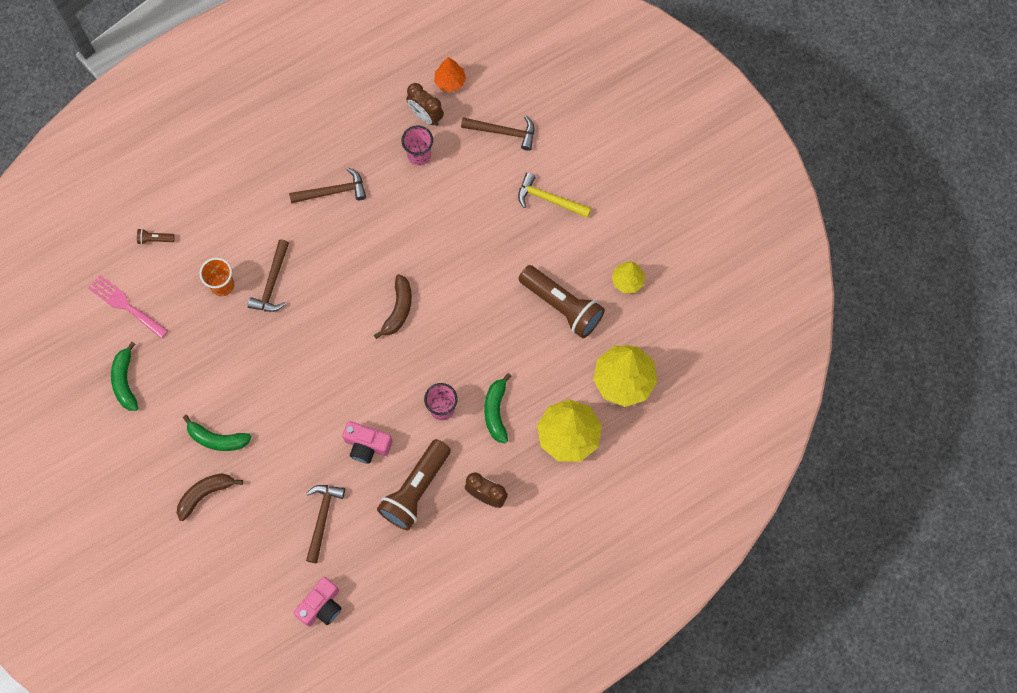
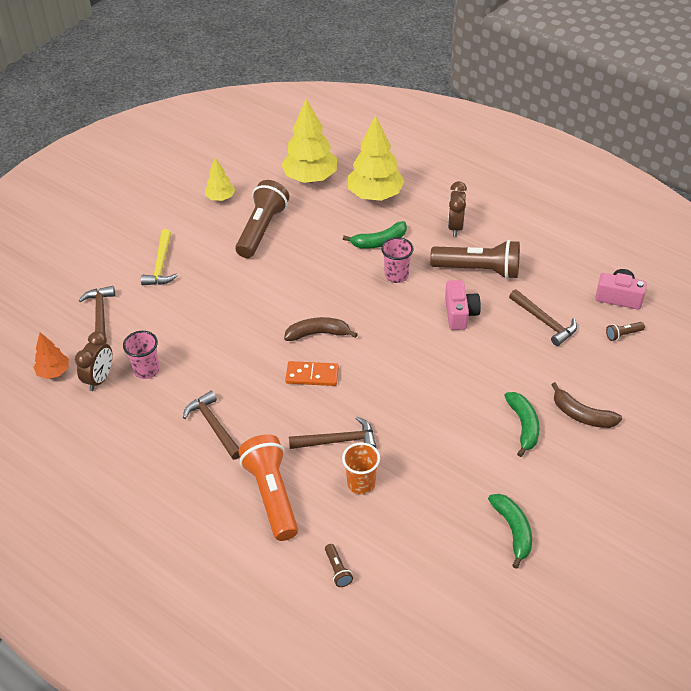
camera: 110 degrees left, 25 degrees down
pink fork [88,275,168,339] -> none
green banana [111,342,138,411] -> green banana turned 75 degrees counterclockwise [488,494,532,569]
brown hammer [306,485,345,563] -> brown hammer turned 120 degrees counterclockwise [509,289,577,346]
none -> orange flashlight [238,434,298,541]
none -> orange domino [285,361,339,386]
none -> brown flashlight [606,322,645,341]

